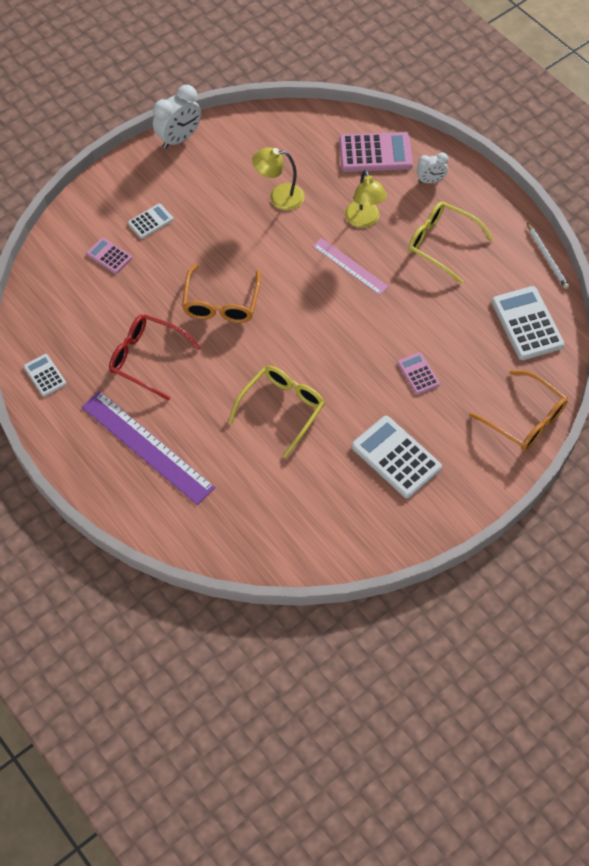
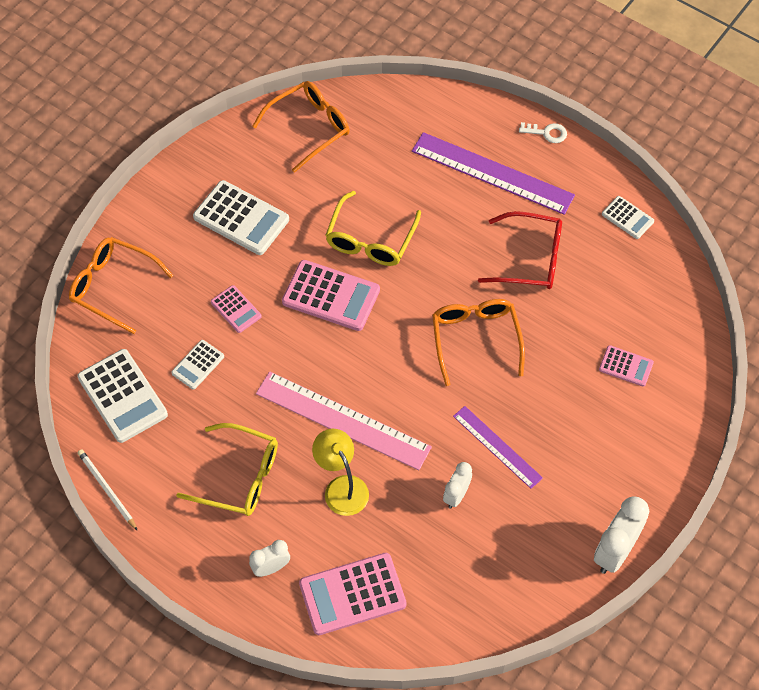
camera: 165 degrees right, 0 degrees up
white calculator [128,204,173,239] -> white calculator moved to [171,340,224,390]
yellow lamp [252,147,305,210] -> white clock [443,462,472,509]
pink ruler [312,238,389,295] -> pink ruler [256,371,432,470], size x1.70
none -> orange glasses [252,81,349,173]
none -> pink calculator [282,260,380,331]
none -> purple ruler [453,406,543,489]
none -> white key [519,122,567,143]

